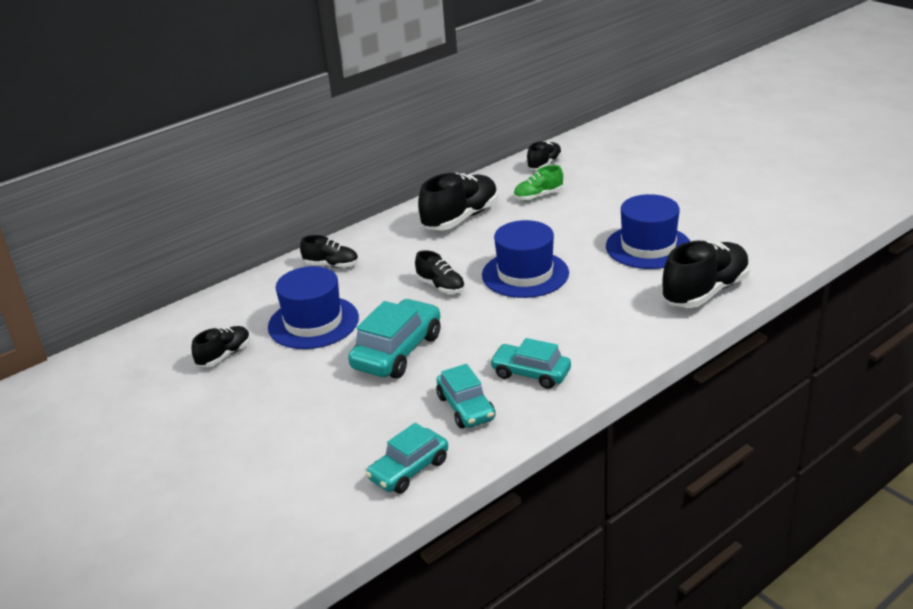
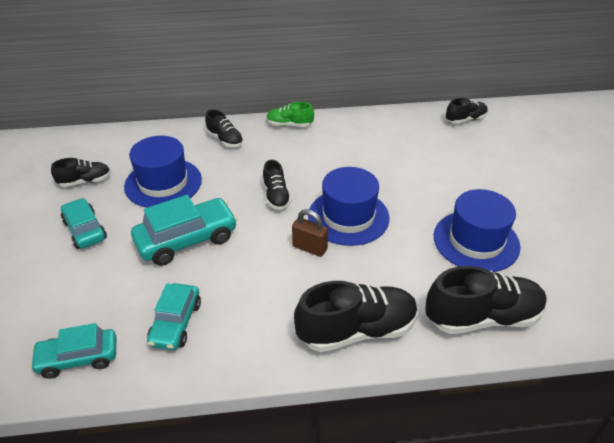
camera: 30 degrees right, 10 degrees up
black shoe [418,173,498,230] -> black shoe moved to [294,281,418,352]
turquoise car [490,338,571,389] -> turquoise car moved to [61,198,107,249]
green shoe [514,165,563,201] -> green shoe moved to [267,102,314,127]
none -> brown padlock [292,209,328,257]

